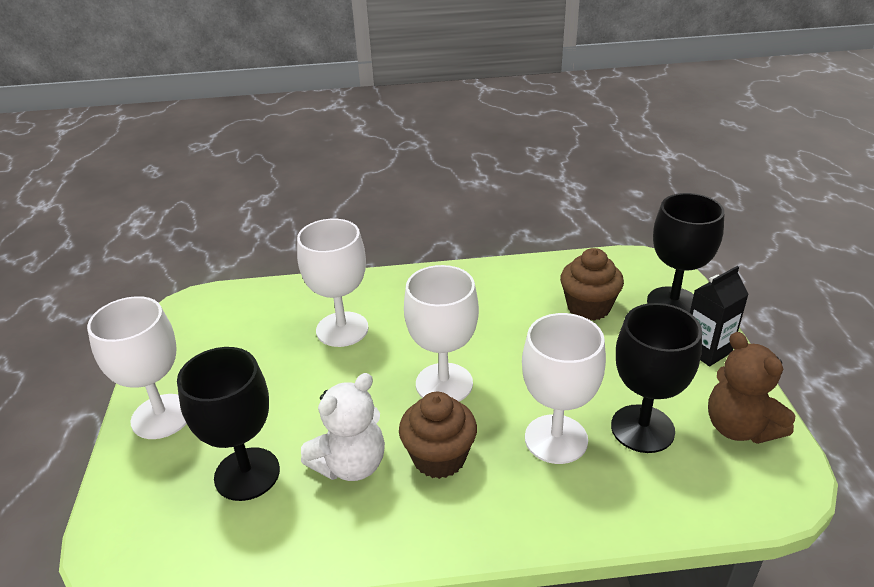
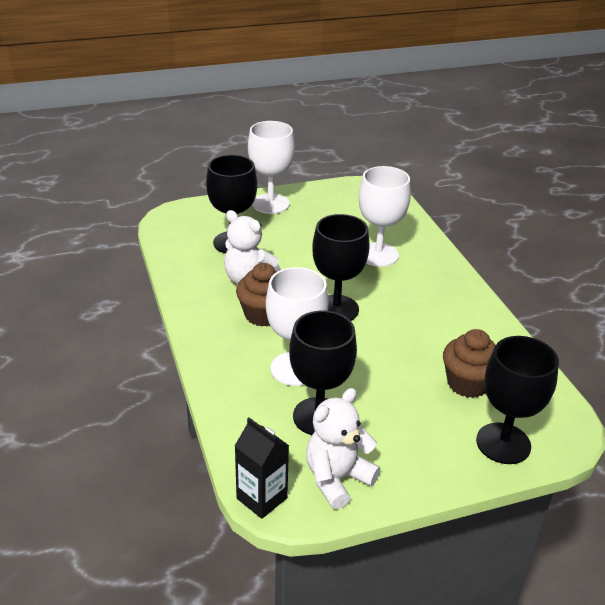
camera: 75 degrees right, 0 degrees up
white goblet [404,265,479,401] -> black goblet [312,214,370,321]
black carton [690,266,749,366] -> black carton moved to [235,418,289,519]
brown teddy bear [708,332,795,444] -> white teddy bear [306,388,381,510]

